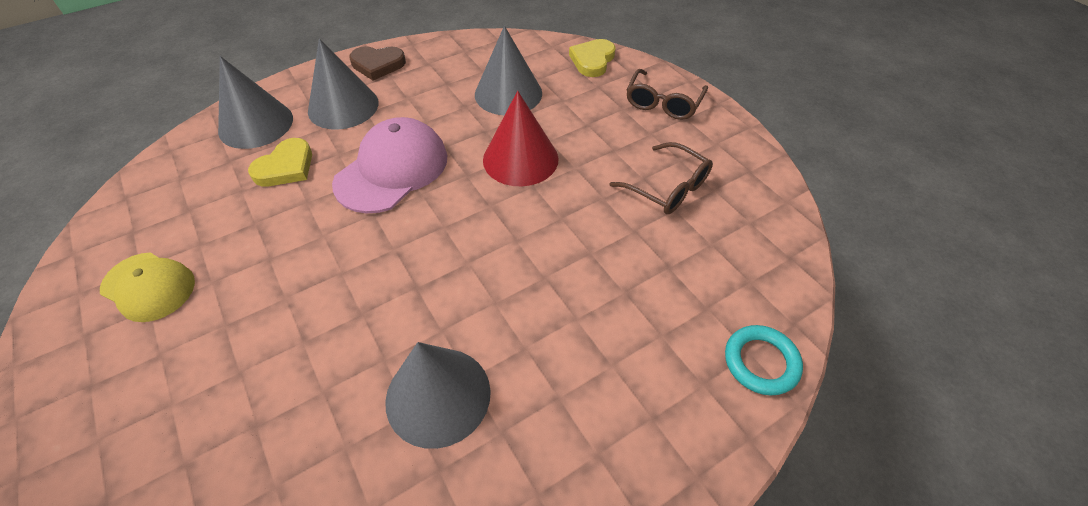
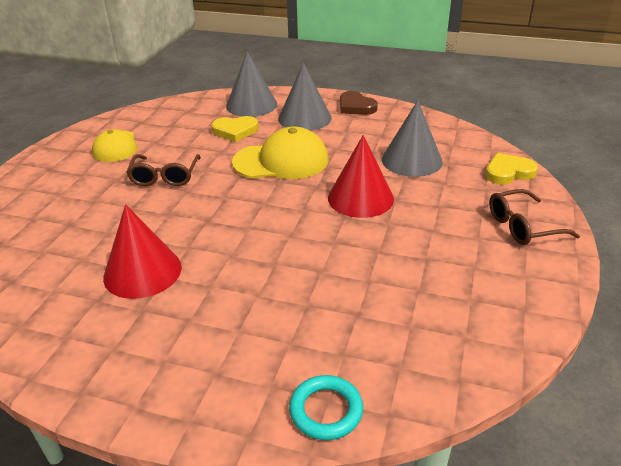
camera: 50 degrees right, 15 degrees down
pink cap [332,117,447,213] -> yellow cap [232,127,328,179]
grey cone [385,342,491,449] -> red cone [103,204,182,299]
brown glasses [610,142,713,214] -> brown glasses moved to [126,154,201,186]

